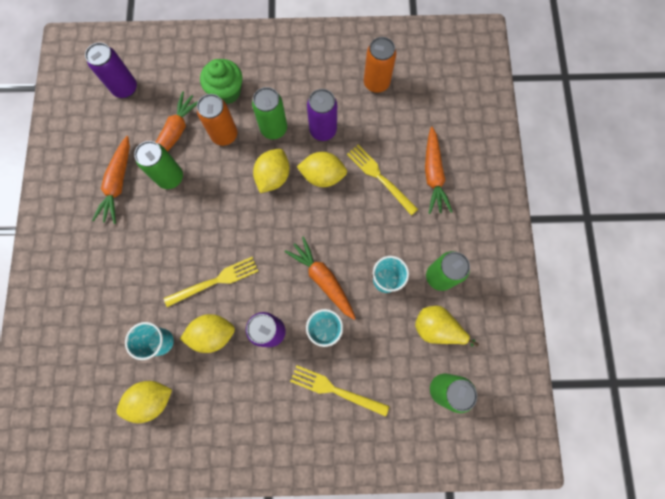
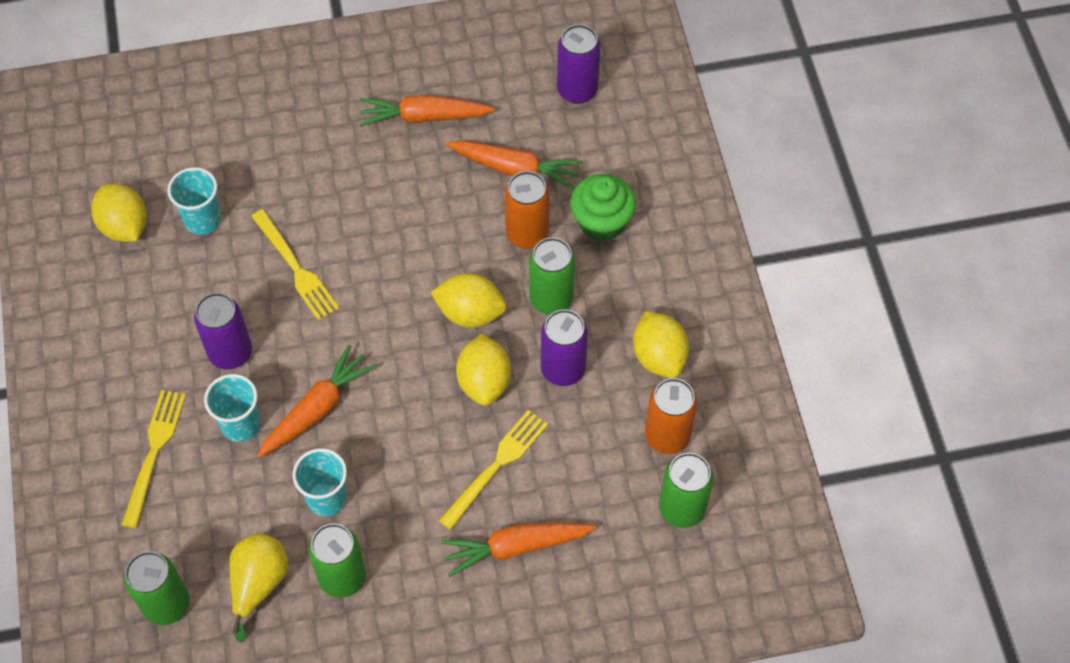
camera: 80 degrees right, 15 degrees down
green can [134,141,183,189] -> green can moved to [659,453,713,528]
yellow lemon [180,314,235,353] -> yellow lemon moved to [633,311,689,378]

